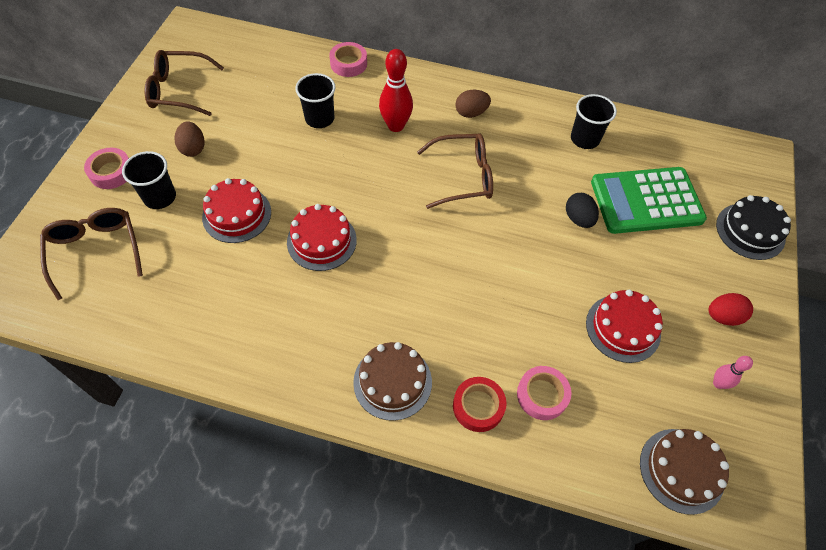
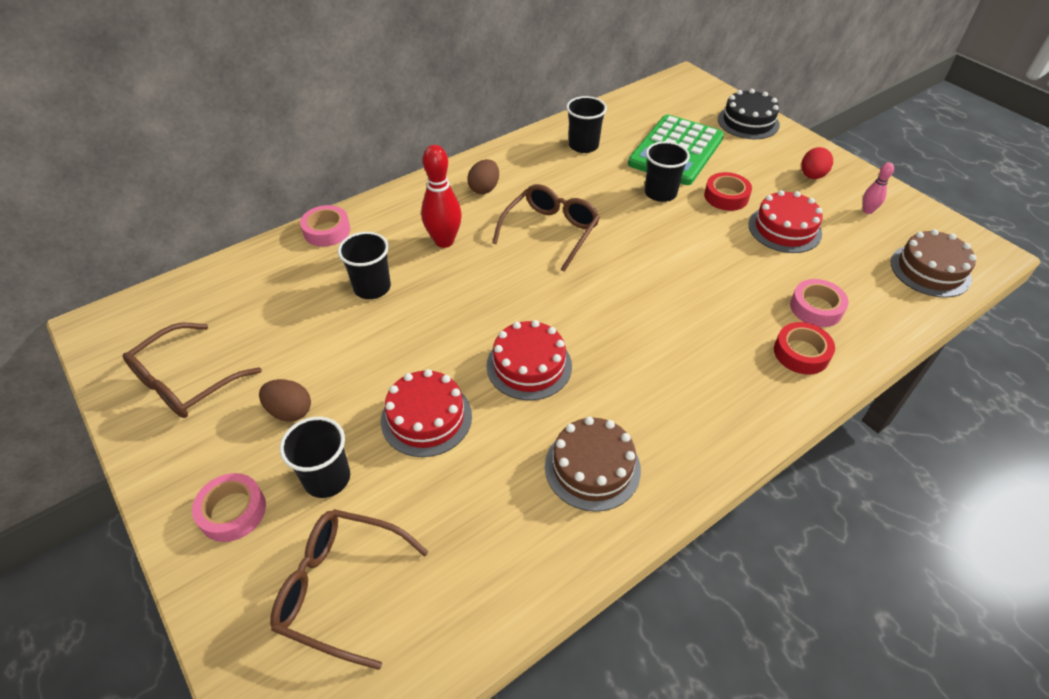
camera: 50 degrees left, 10 degrees down
brown cake [353,342,432,421] -> brown cake moved to [545,417,641,512]
black egg [566,193,599,228] -> black cup [645,141,690,202]
none -> red tape [704,172,752,211]

